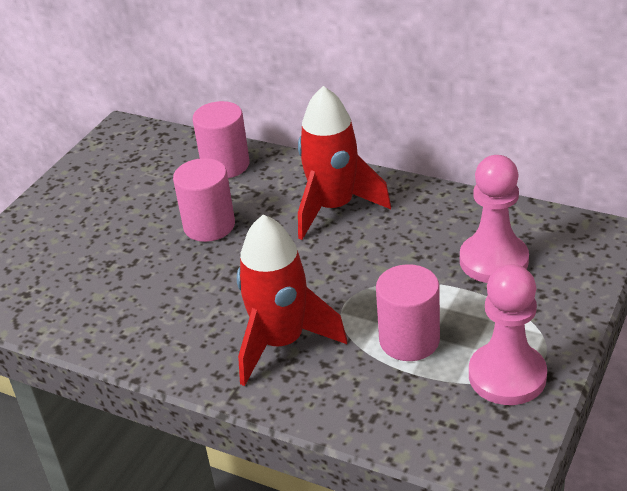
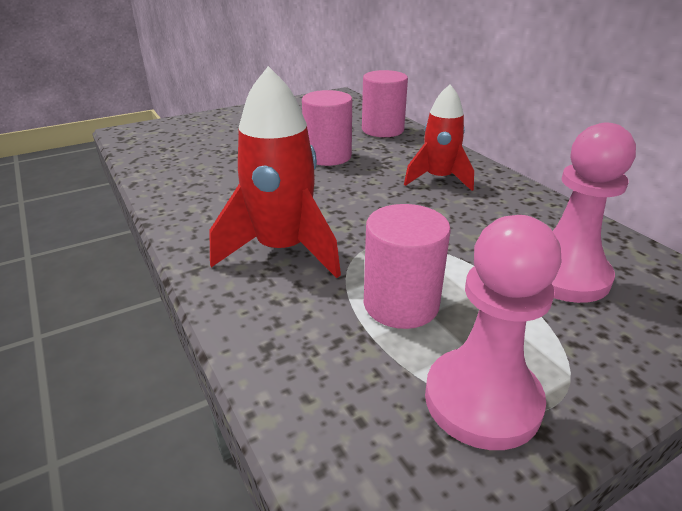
camera: 30 degrees right, 5 degrees down
red rocket [298,86,391,240] -> red rocket [404,84,474,191], size x0.67

